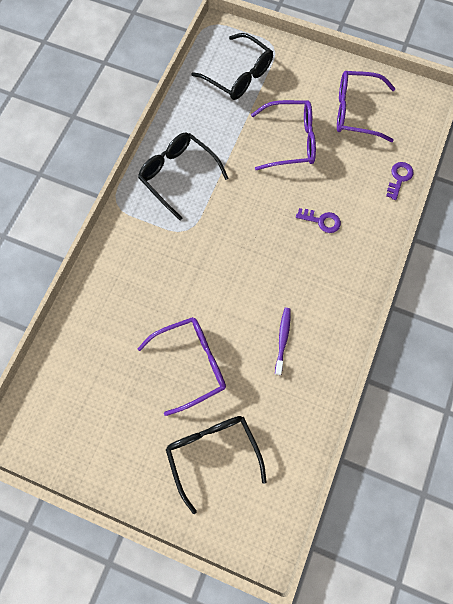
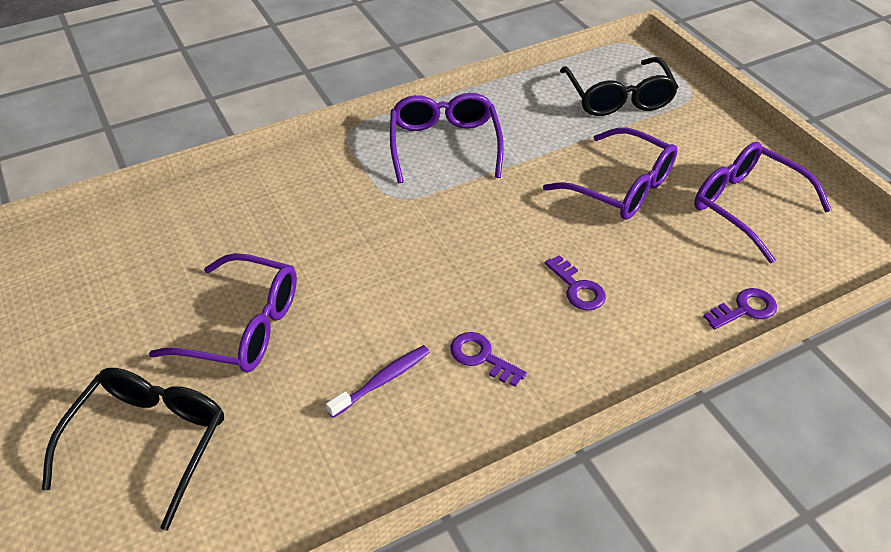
camera: 40 degrees right, 25 degrees down
black glasses [138,132,229,220] -> purple glasses [390,93,504,183]
none -> purple key [450,332,527,387]

